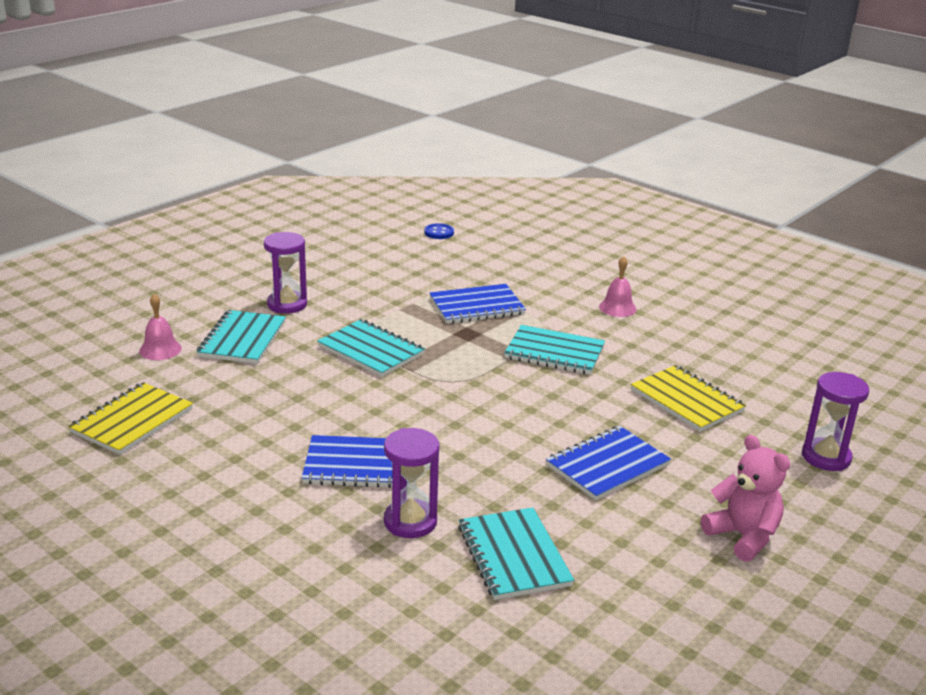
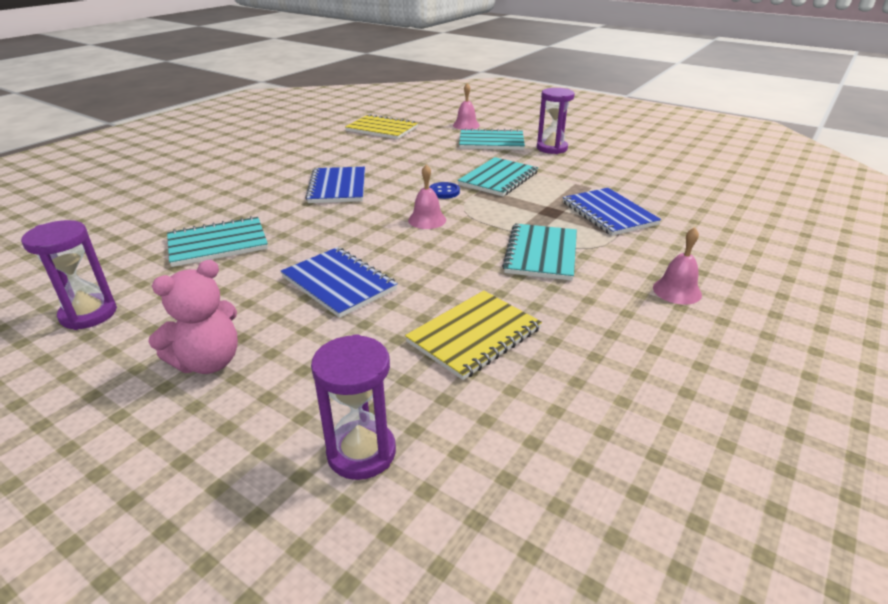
camera: 85 degrees right, 5 degrees up
purple hourglass [384,428,439,538] -> purple hourglass moved to [21,220,117,330]
blue button [424,223,454,239] -> blue button moved to [429,182,460,199]
none -> pink bell [408,164,446,229]

